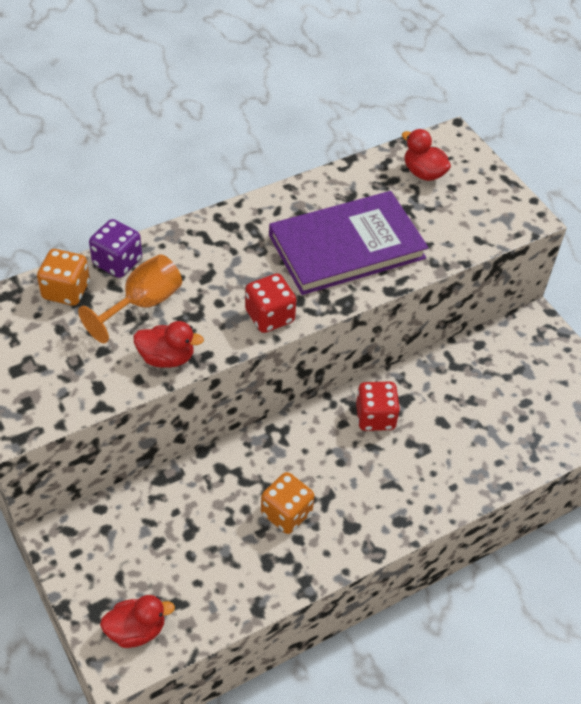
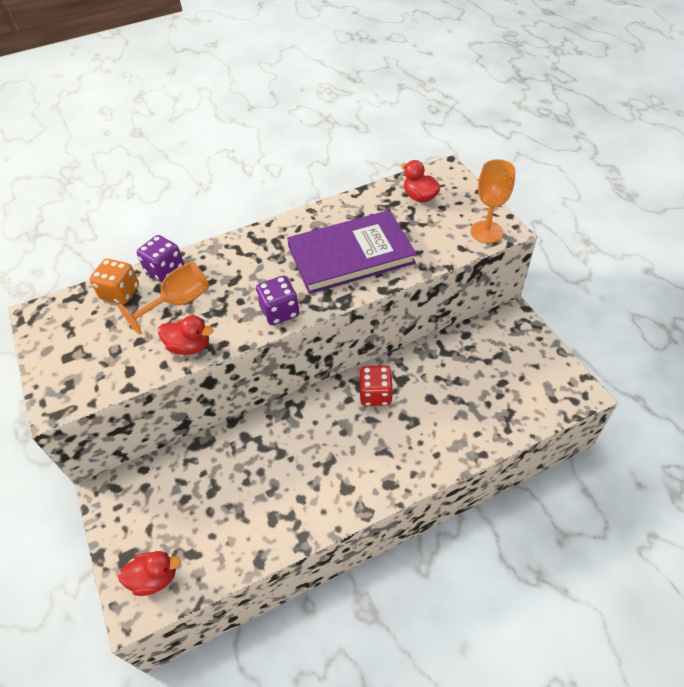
camera: 10 degrees right, 0 degrees up
red dice [245,273,296,333] -> purple dice [256,276,299,325]
orange dice [261,472,314,534] -> none
none -> orange goblet [471,159,515,243]

